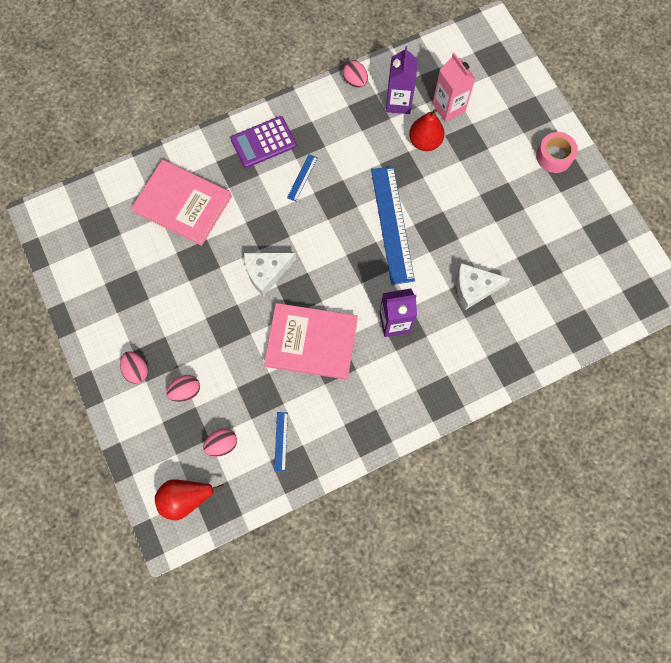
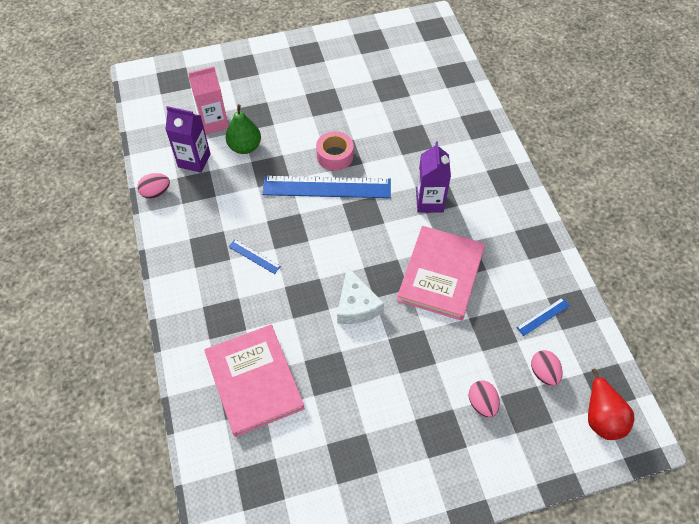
camera: 80 degrees left, 15 degrees down
pink egg [120,352,148,384] -> none
pink book [131,160,232,246] -> pink book turned 60 degrees counterclockwise [204,325,305,437]
purple calculator [231,116,296,168] -> none
blue ruler [274,412,288,472] -> blue ruler turned 45 degrees counterclockwise [516,298,570,336]
red pear [409,109,445,151] -> green pear [226,104,261,154]
white cheese [456,263,511,310] -> none
pink tape [536,132,578,173] -> pink tape moved to [316,131,354,171]

